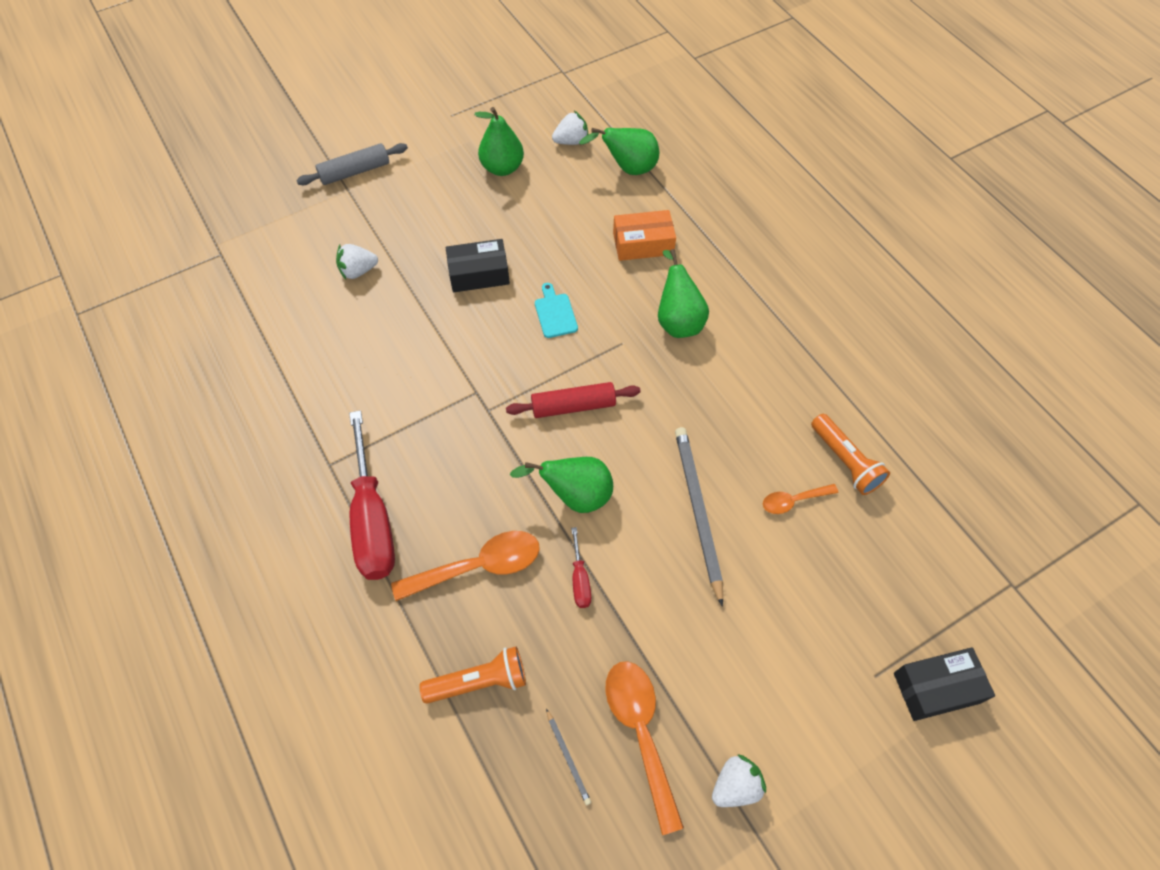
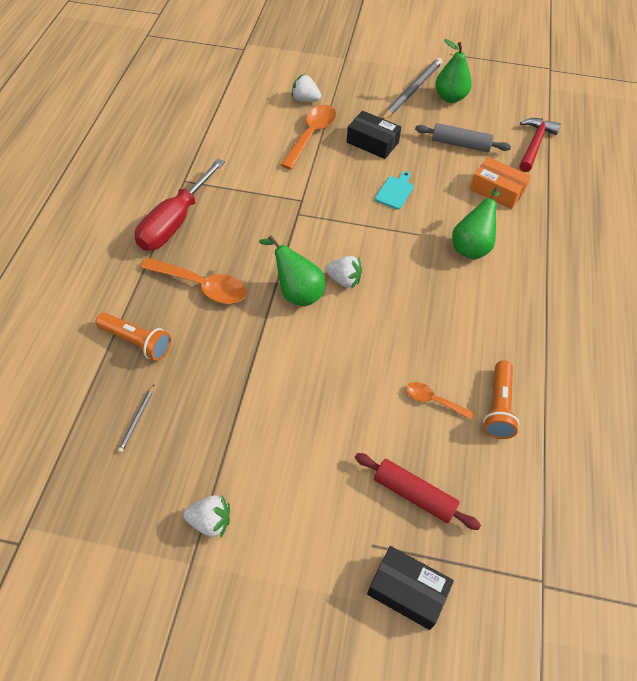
camera: 40 degrees right, 5 degrees down
grey rolling pin [296,143,408,185] -> grey rolling pin moved to [415,123,511,152]
red rolling pin [506,382,641,418] -> red rolling pin moved to [355,453,481,530]
white strawberry [552,111,588,145] -> white strawberry moved to [325,256,362,289]
red screwdriver [571,527,591,608] -> none
green pear [579,128,659,175] -> red hammer [519,118,561,172]
orange spoon [605,661,684,835] -> orange spoon moved to [281,105,336,170]
grey pencil [675,427,723,607] -> grey pencil moved to [382,58,442,120]

